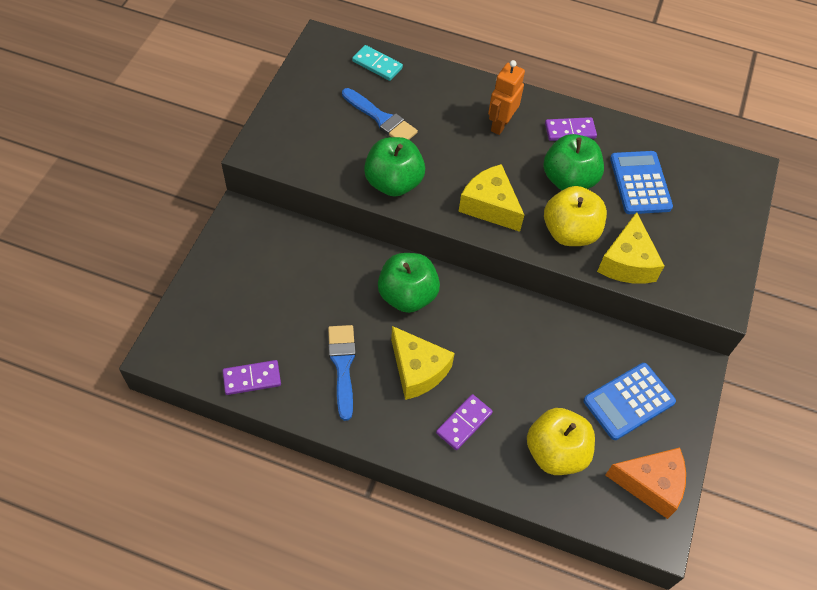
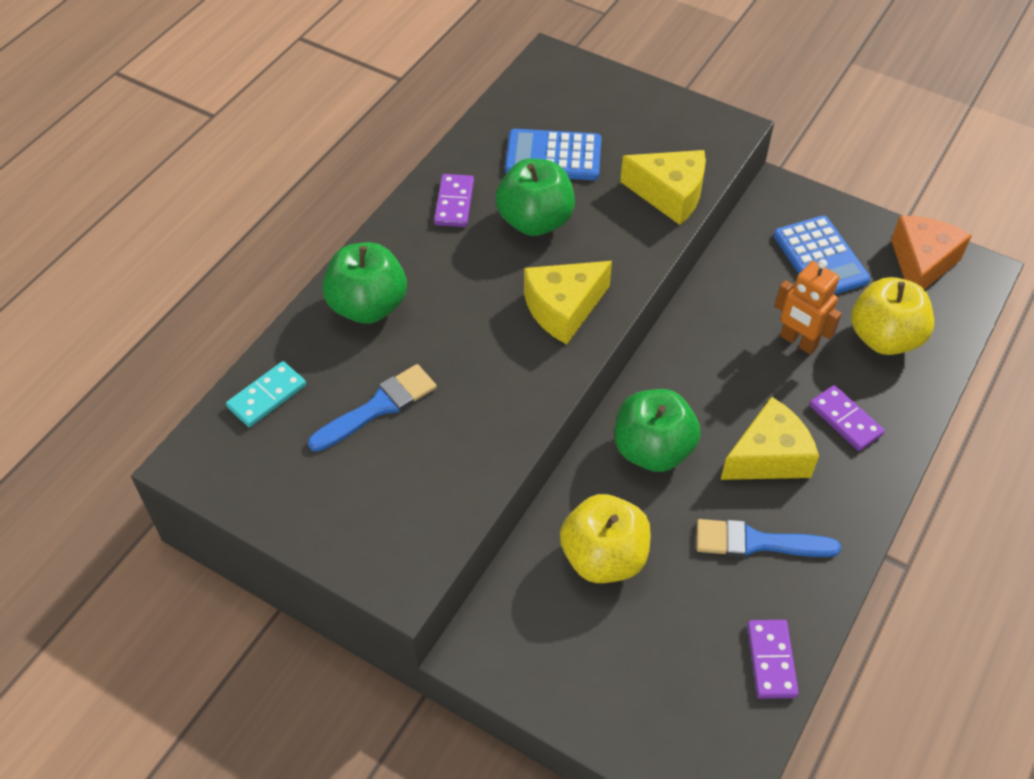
camera: 75 degrees left, 5 degrees down
green apple [364,137,425,197] -> green apple moved to [323,242,407,324]
orange robot [488,60,525,135] -> orange robot moved to [775,259,842,354]
yellow apple [544,186,607,246] -> yellow apple moved to [560,494,651,583]

